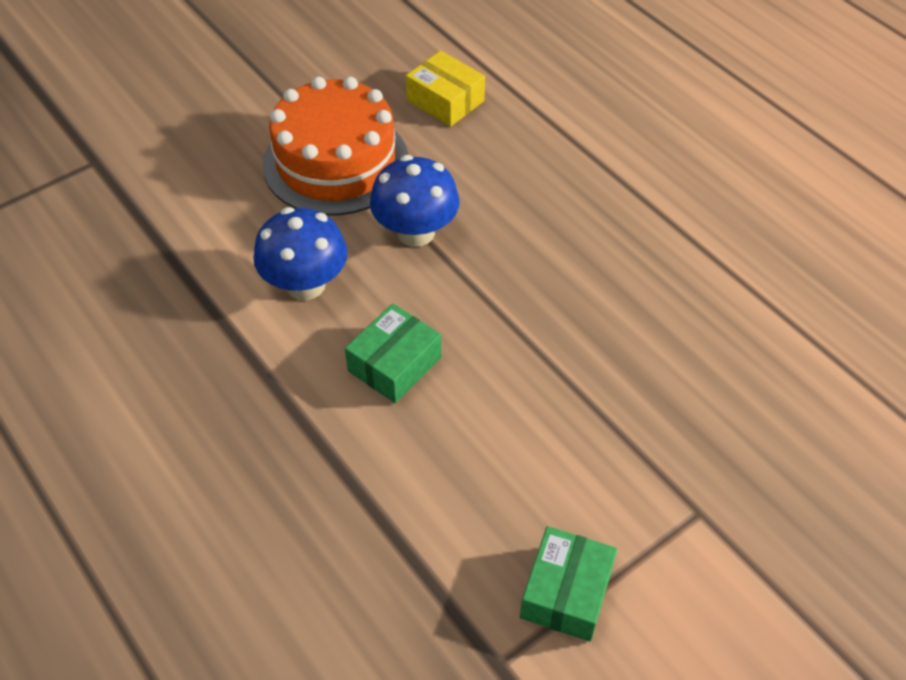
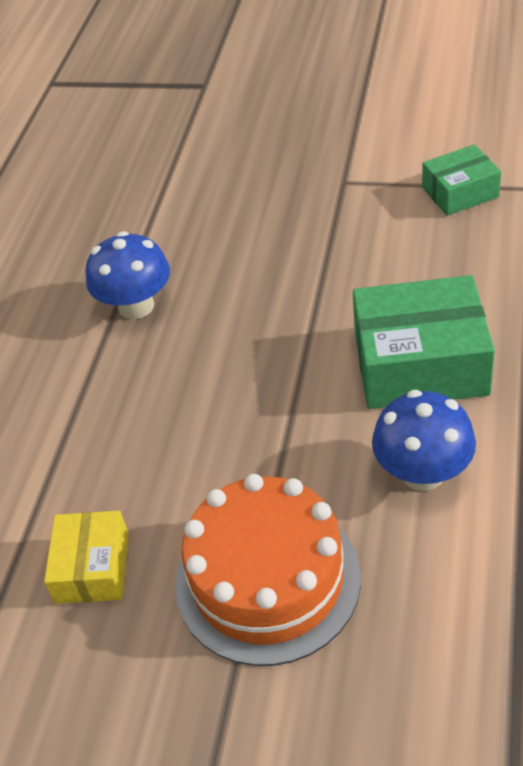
camera: 125 degrees left, 5 degrees down
green box [345,303,441,403] -> green box [353,275,495,409], size x1.75
blue mushroom [370,155,460,247] -> blue mushroom moved to [85,231,170,319]

